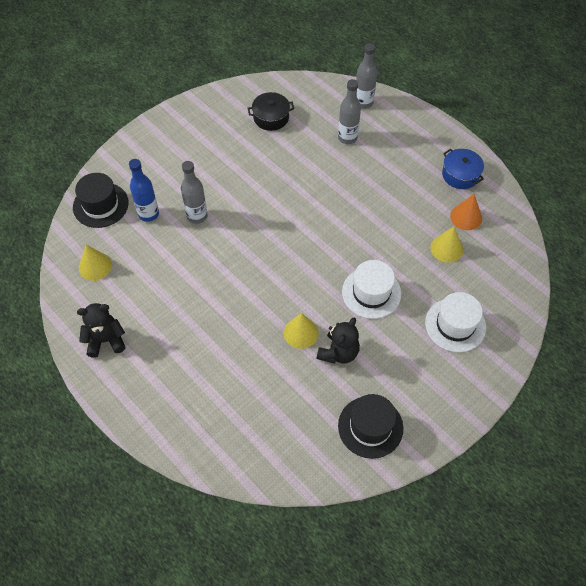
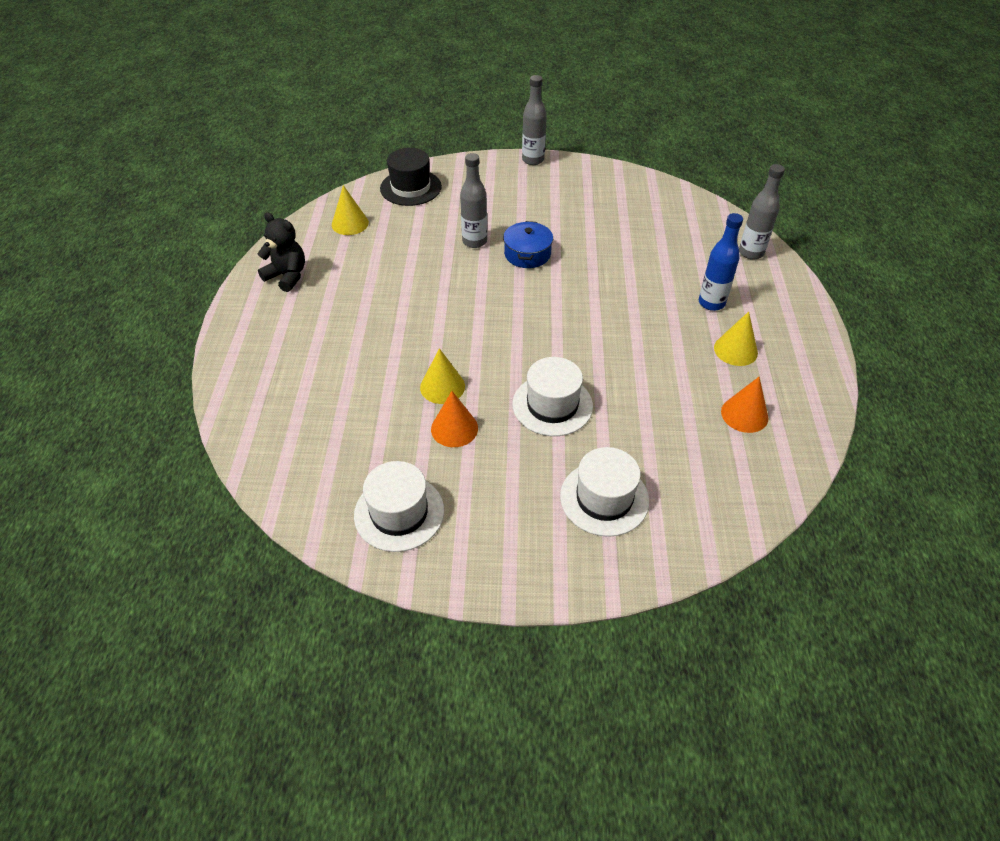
camera: 45 degrees right, 10 degrees down
blue bottle [129,159,159,222] -> blue bottle moved to [699,213,743,311]
black pot [248,92,294,131] -> none
black teddy bear [316,318,360,364] -> orange cone [431,391,478,447]
grey bottle [338,79,361,144] -> grey bottle moved to [522,75,547,165]
black hat [338,394,403,459] -> white hat [354,461,444,552]
yellow cone [430,226,463,263] -> yellow cone moved to [714,311,758,366]
blue pot [442,149,484,189] -> blue pot moved to [503,221,553,268]

